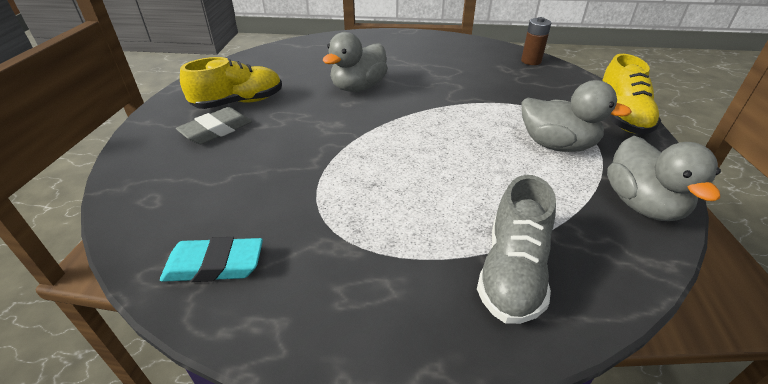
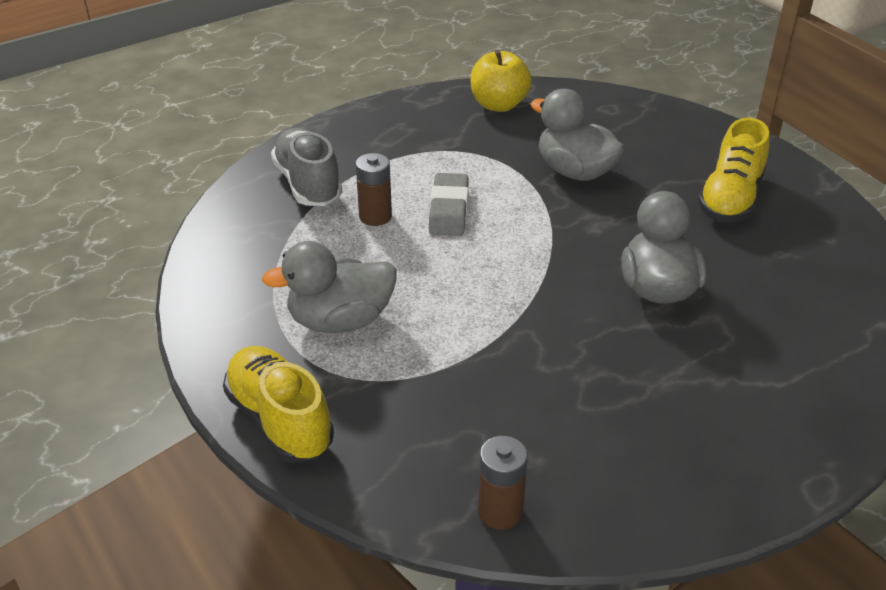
camera: 140 degrees right, 0 degrees up
turquoise eraser [160,237,263,282] -> yellow apple [470,50,532,112]
grey eraser [176,107,252,144] -> grey eraser moved to [429,173,469,236]
grey duck [607,136,721,221] -> grey duck moved to [530,89,625,181]
none -> brown battery [356,153,392,226]

